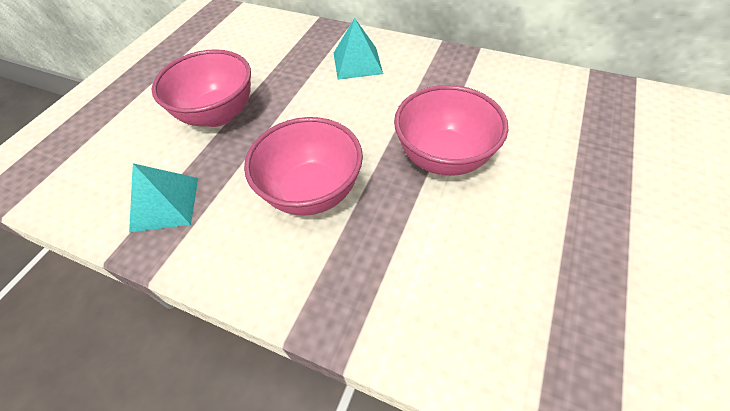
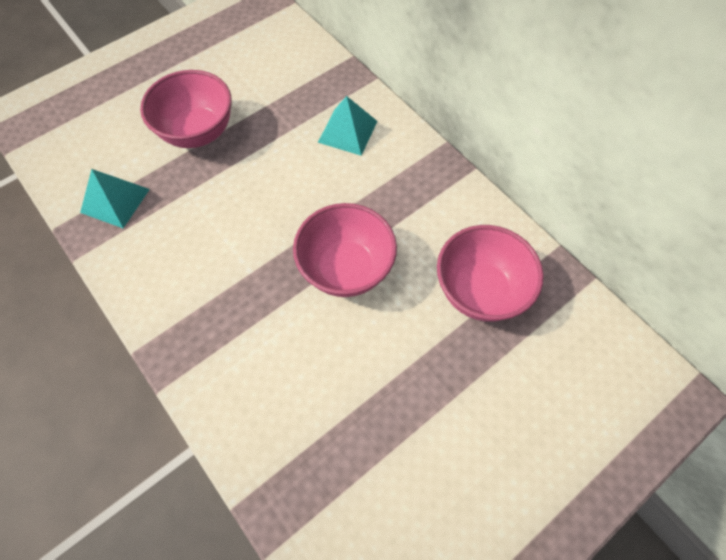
camera: 25 degrees right, 10 degrees up
pink bowl [244,117,363,216] -> pink bowl moved to [437,225,544,322]

